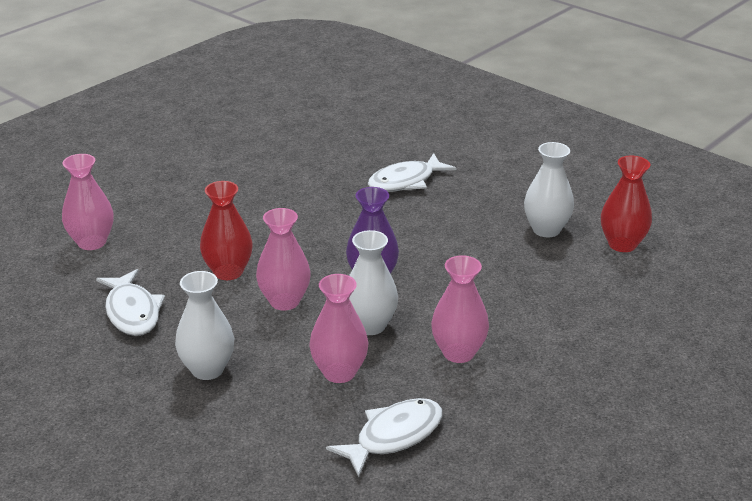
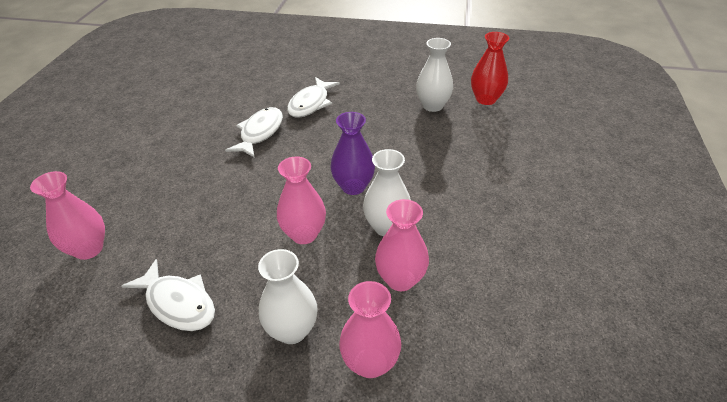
camera: 30 degrees left, 10 degrees up
red vase [200,181,253,280] -> none
white fish [326,398,443,477] -> white fish moved to [225,107,283,158]
pink vase [431,255,489,363] -> pink vase moved to [339,281,401,378]

